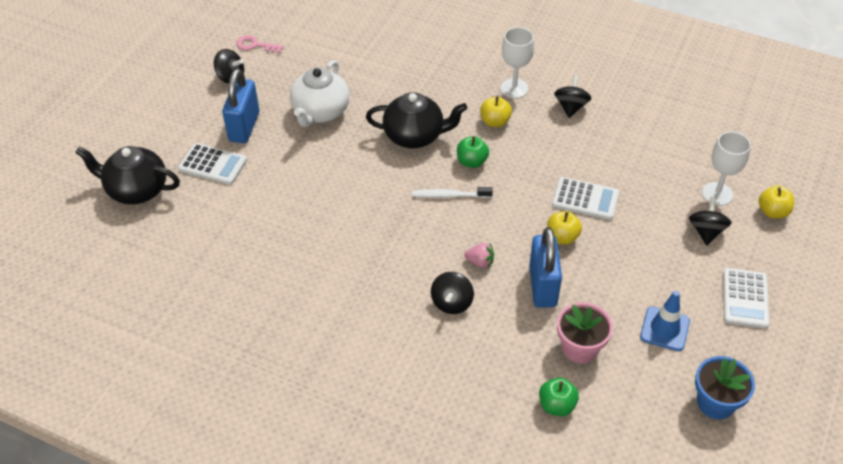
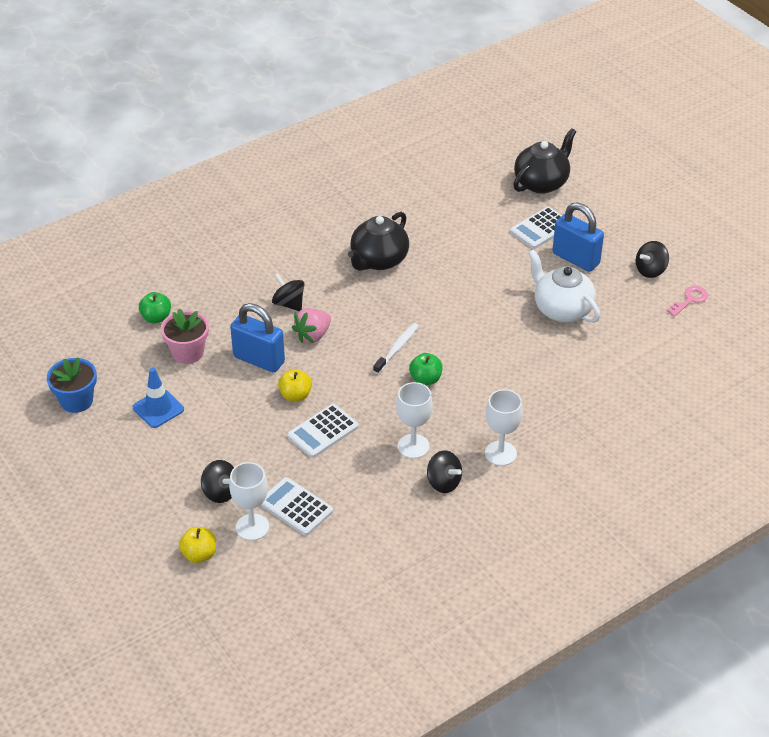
camera: 120 degrees right, 5 degrees down
black teapot [366,92,467,148] -> black teapot moved to [348,212,409,271]
pink strawberry [464,243,494,268] -> pink strawberry [292,308,331,343], size x1.51
yellow apple [480,96,512,127] -> none
white calculator [723,268,769,329] -> white calculator moved to [260,477,333,536]
none -> white goblet [396,382,433,459]

